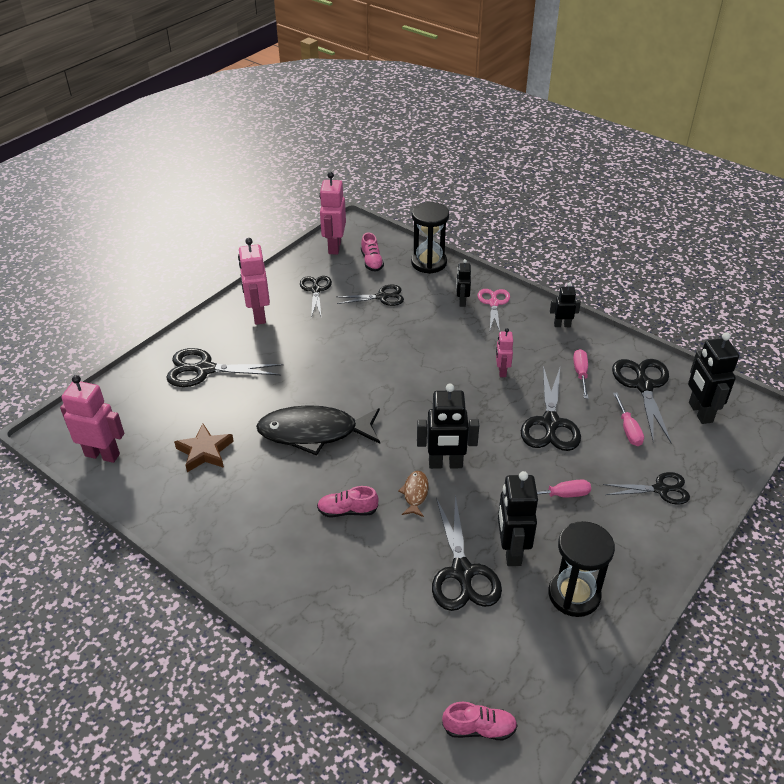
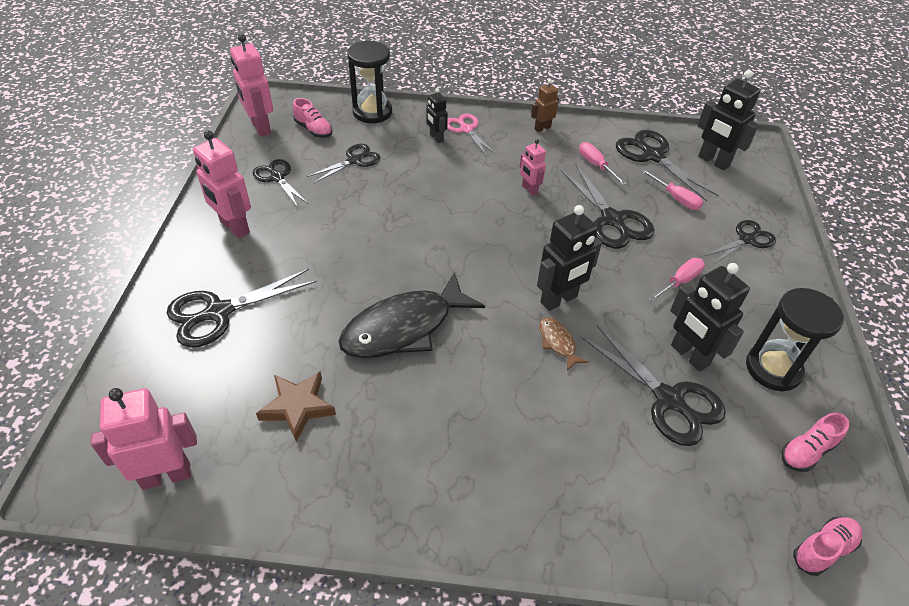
camera: 35 degrees left, 5 degrees up
pink shoe [317,486,379,517] -> pink shoe moved to [781,413,849,472]
black robot [550,282,581,327] -> brown robot [531,79,559,132]

